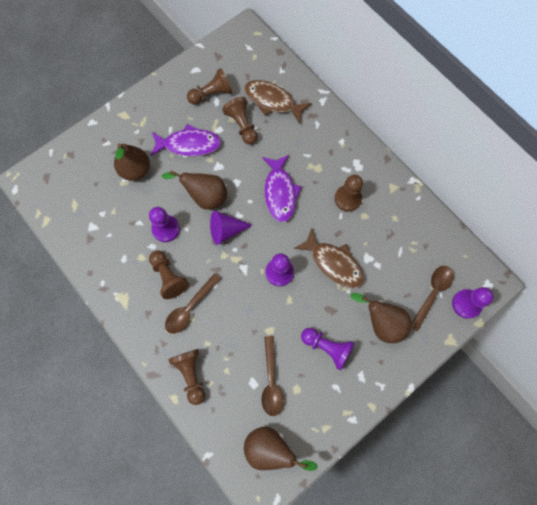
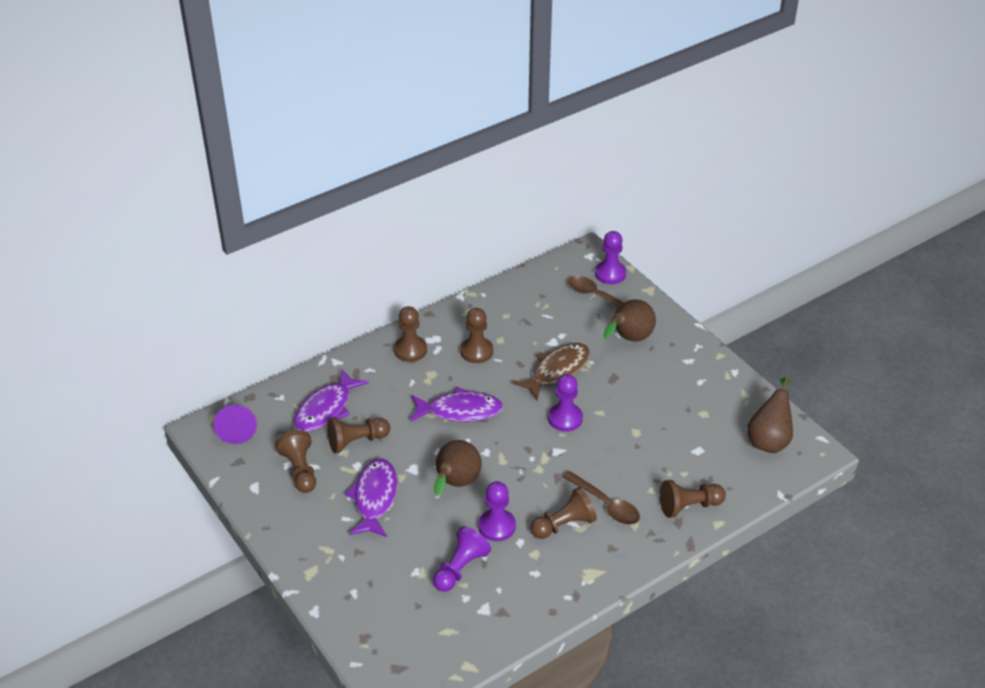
camera: 85 degrees left, 30 degrees down
brown pear [114,143,150,181] -> none
purple cone [210,211,252,245] -> purple cone moved to [213,405,257,444]
brown fish [244,80,312,124] -> purple fish [294,368,369,432]
brown spoon [261,336,284,416] -> none
purple pawn [301,328,355,370] -> purple pawn moved to [433,526,491,592]
none -> brown pawn [394,306,427,362]

